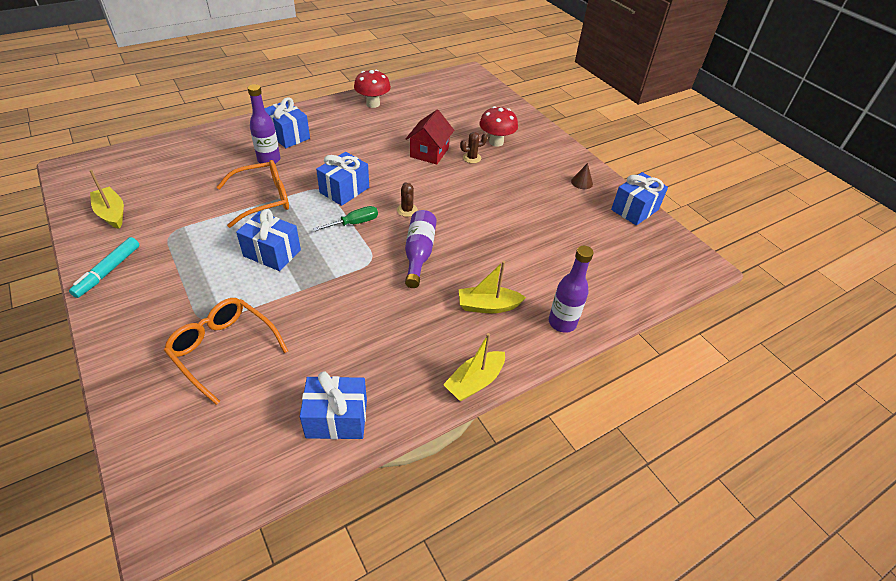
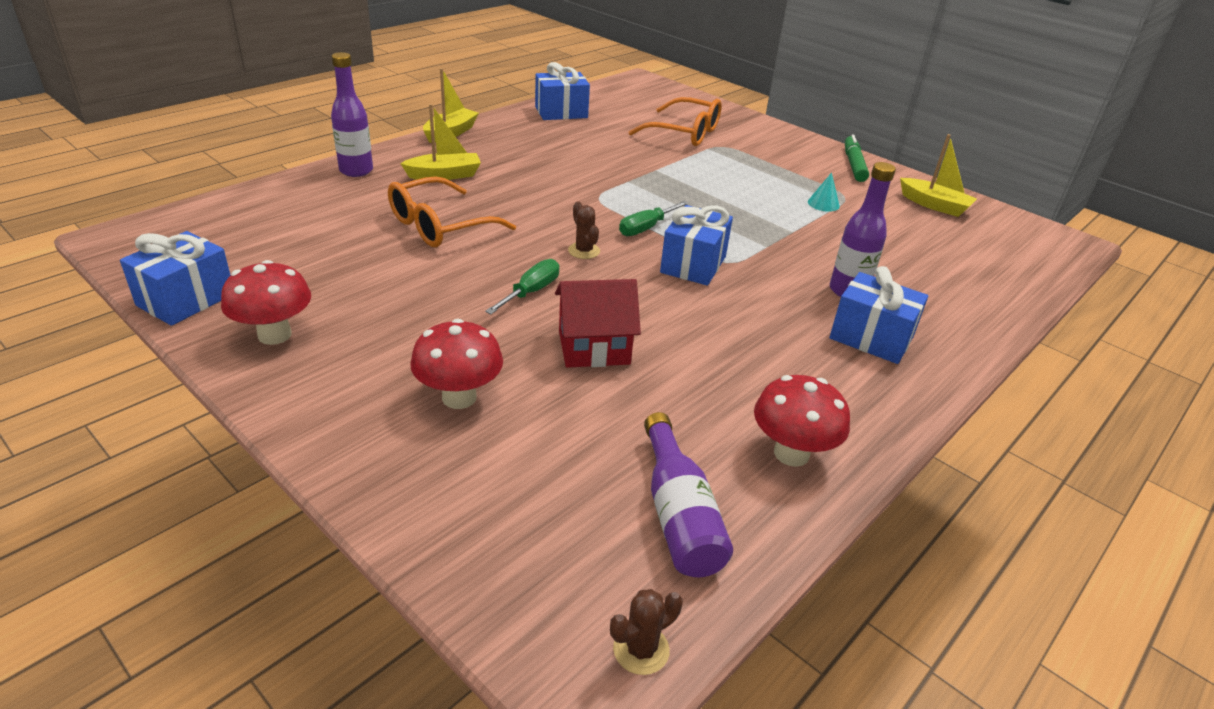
camera: 165 degrees right, 10 degrees down
turquoise marker [69,237,139,298] -> green marker [845,134,869,182]
orange glasses [217,160,289,228] -> orange glasses moved to [388,176,516,247]
blue gift [236,209,301,271] -> none
purple bottle [405,210,437,288] -> purple bottle moved to [644,412,733,577]
red house [406,110,454,165] -> red house turned 75 degrees clockwise [555,279,641,368]
brown cactus [460,132,487,163] -> brown cactus moved to [610,589,683,675]
brown cone [571,163,593,189] -> red mushroom [221,260,311,345]
none -> green screwdriver [485,259,559,314]
none -> turquoise cone [808,172,840,212]

